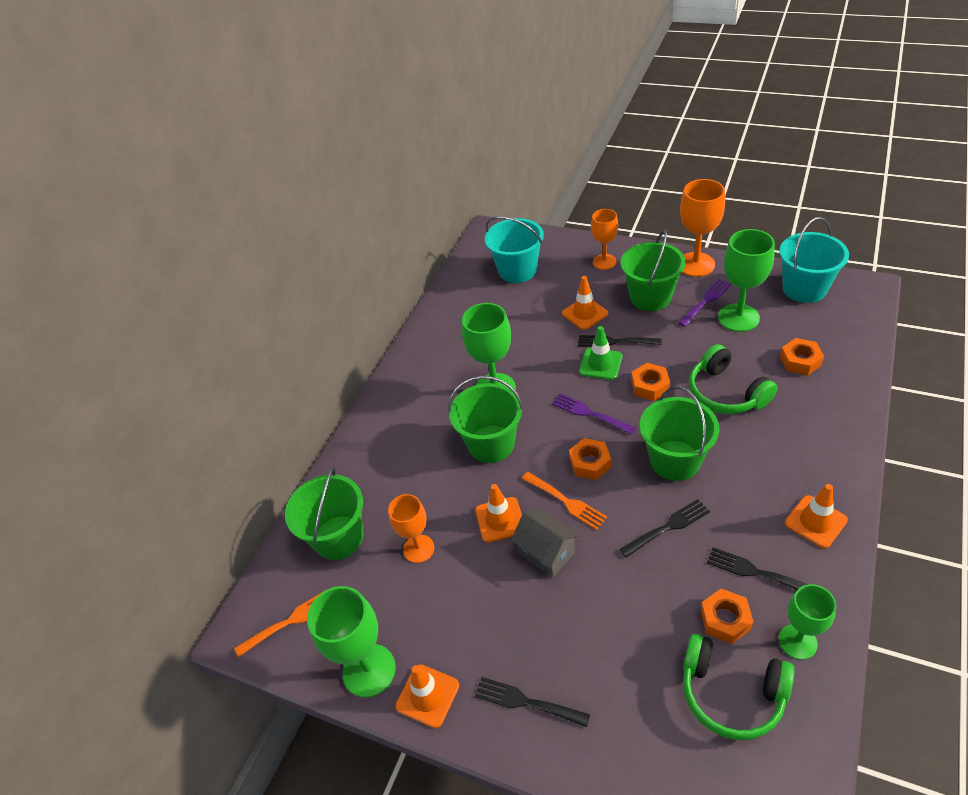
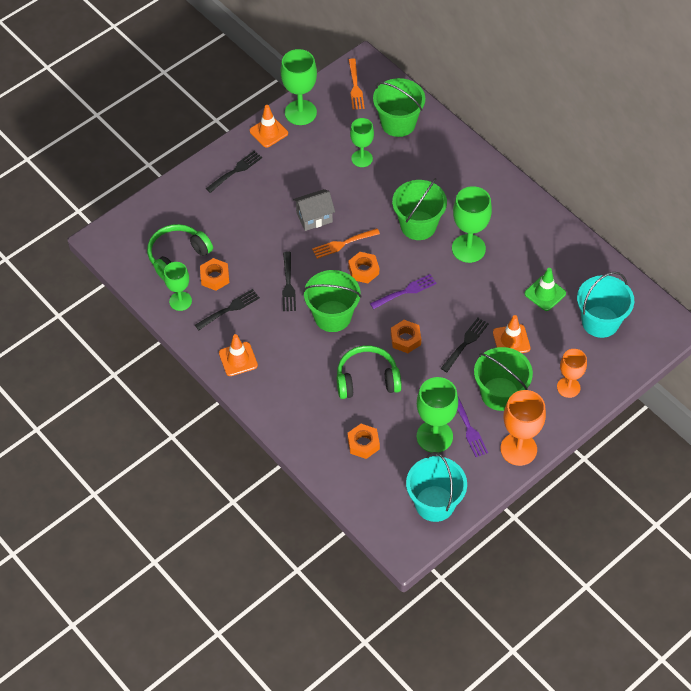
camera: 110 degrees right, 10 degrees up
orange goblet [388,494,434,563] -> green goblet [350,118,374,167]
orange traffic cone [475,484,522,543] -> none
green traffic cone [579,326,622,380] -> green traffic cone moved to [524,268,566,311]

